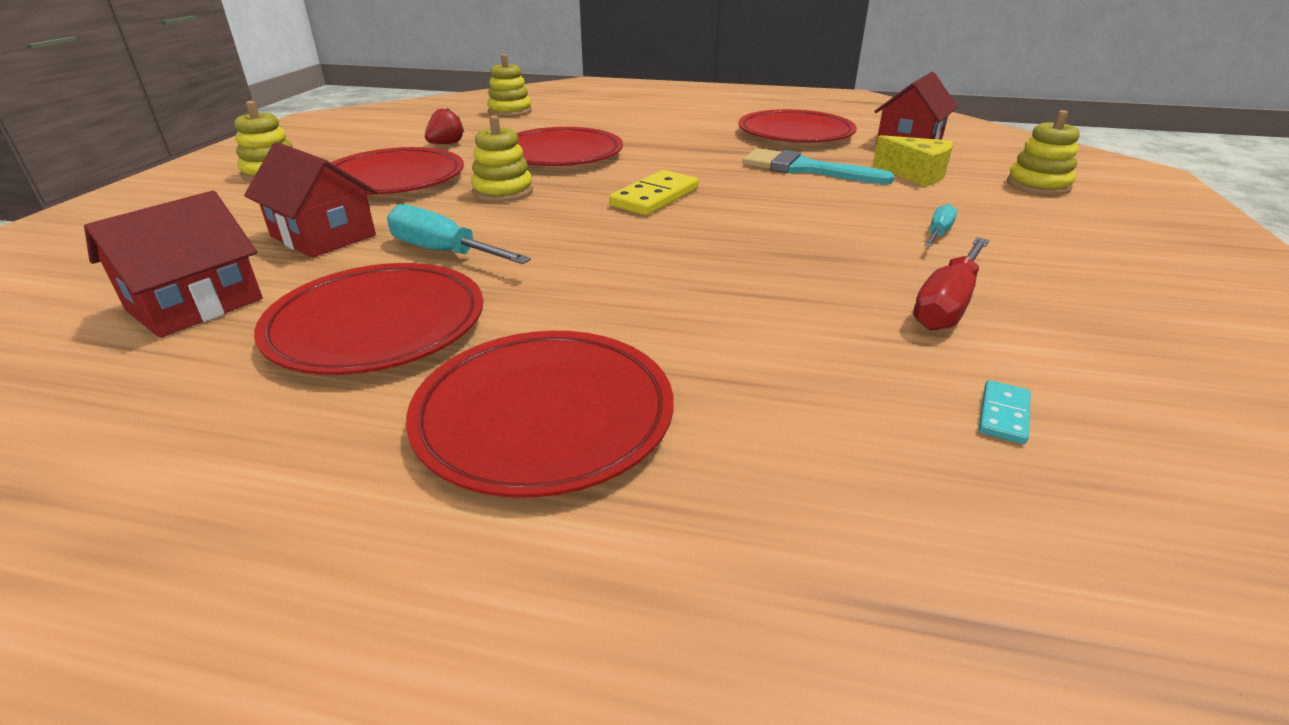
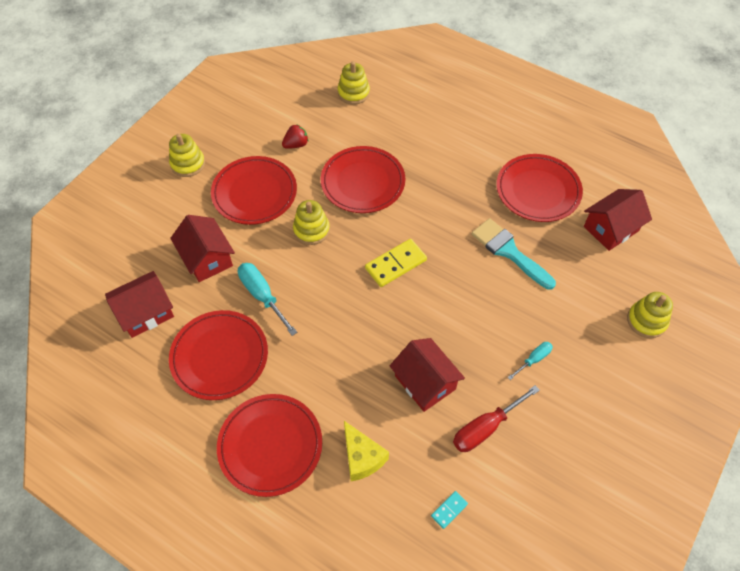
camera: 20 degrees right, 25 degrees up
yellow cheese [873,135,953,187] -> yellow cheese moved to [344,421,389,481]
none -> red house [390,338,465,412]

